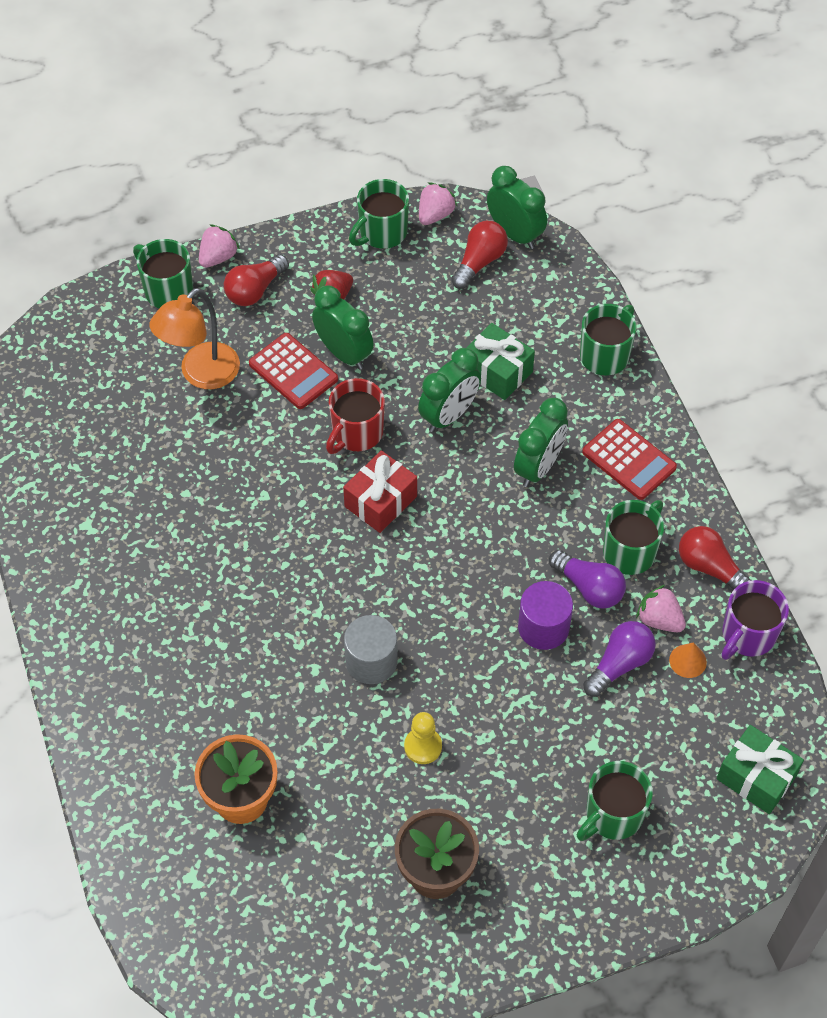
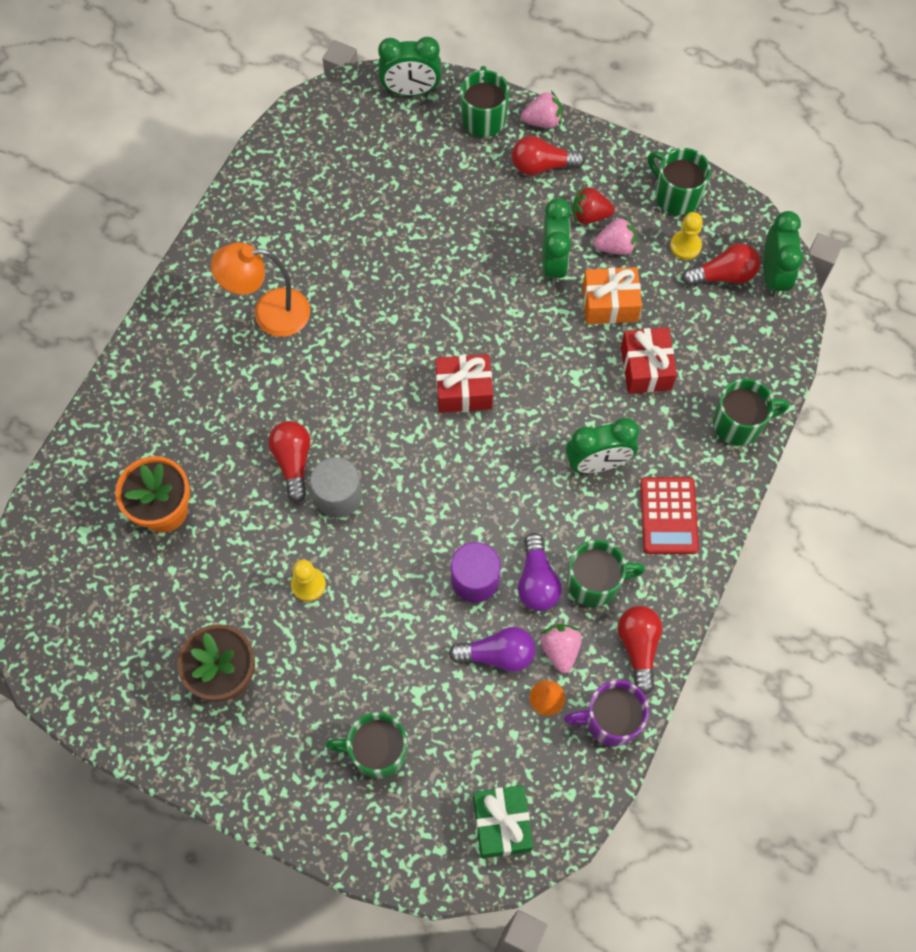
camera: 45 degrees right, 10 degrees up
orange lamp [149,288,240,389] -> orange lamp moved to [211,242,310,337]
red calculator [249,333,338,409] -> none
red mug [326,378,385,454] -> none
green mug [349,179,409,249] -> green mug turned 45 degrees clockwise [648,148,711,215]
green clock [418,348,481,432] -> green clock moved to [378,37,442,96]
pink strawberry [419,182,457,225] -> pink strawberry moved to [594,216,637,255]
green gift [466,323,535,400] -> red gift [621,327,677,394]
none -> red light bulb [268,421,311,503]
none -> orange gift [582,267,642,324]
none -> yellow pawn [670,212,703,260]

